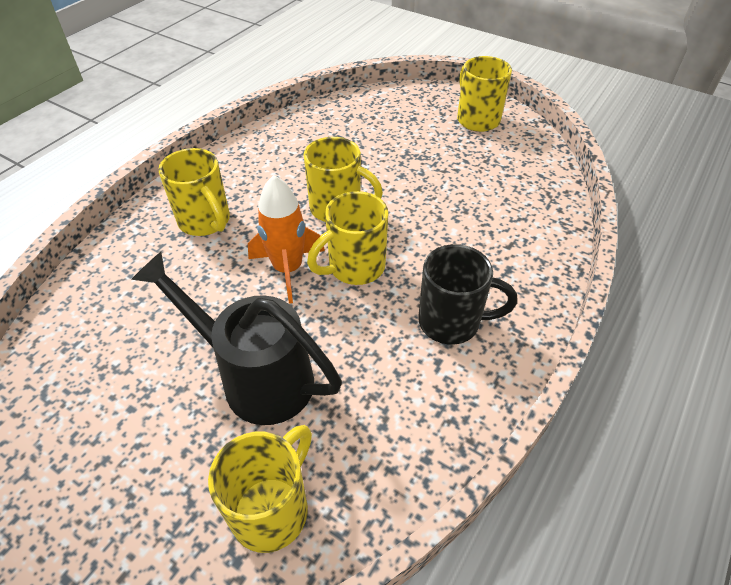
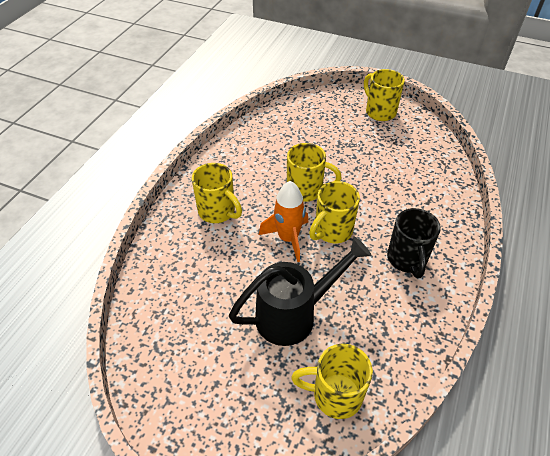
camera: 10 degrees left, 0 degrees up
black watering can [131,252,342,425] -> black watering can turned 135 degrees clockwise [229,236,372,346]
yellow mug [208,425,312,553] -> yellow mug turned 105 degrees counterclockwise [291,344,373,419]
black mug [418,244,517,345] -> black mug turned 90 degrees clockwise [387,208,441,278]

